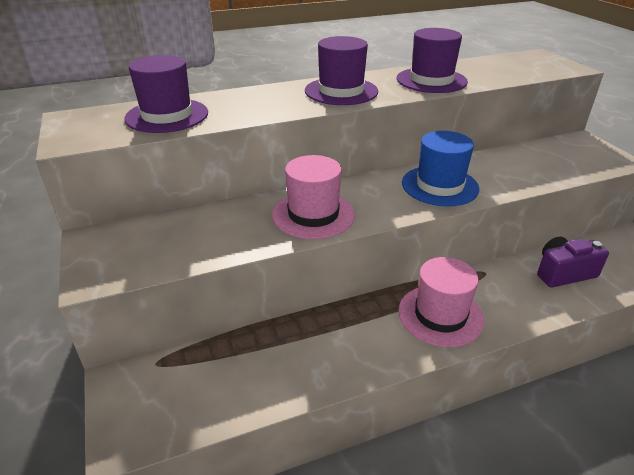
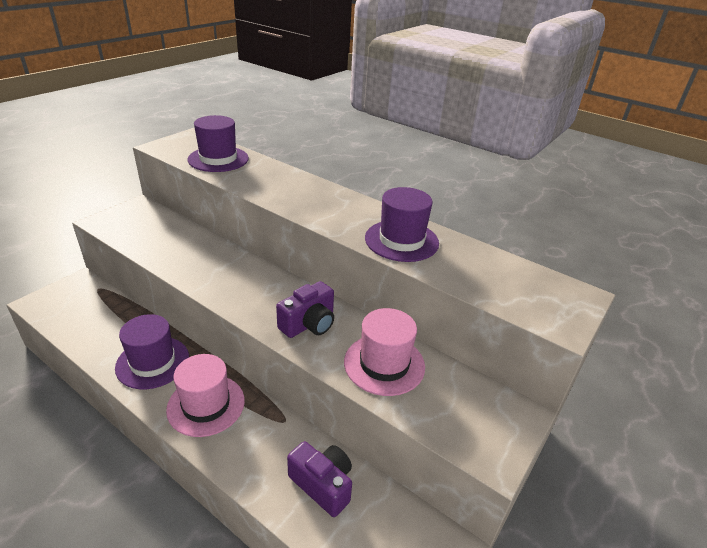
camera: 55 degrees right, 0 degrees up
pink hat [272,155,355,239] -> pink hat moved to [344,308,425,396]
purple hat [305,36,378,105] -> purple hat moved to [115,314,189,389]
blue hat [402,131,479,206] -> purple camera [276,281,334,338]

